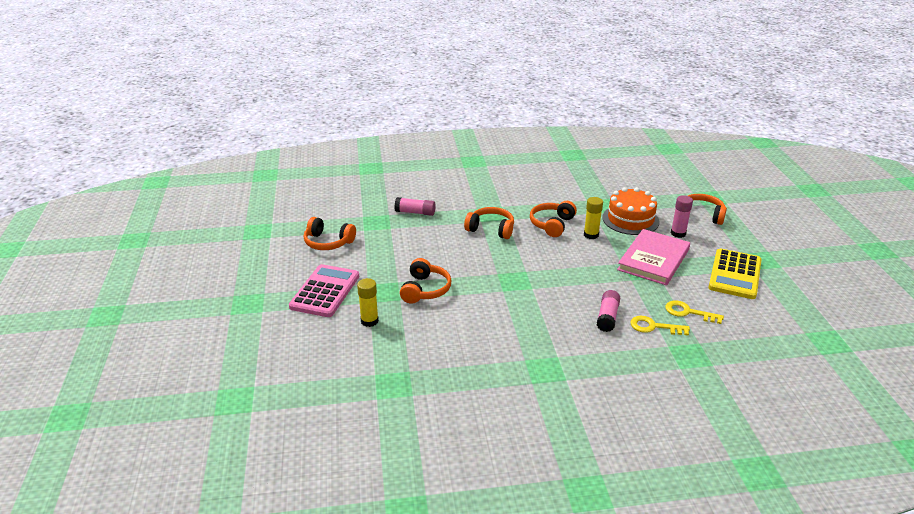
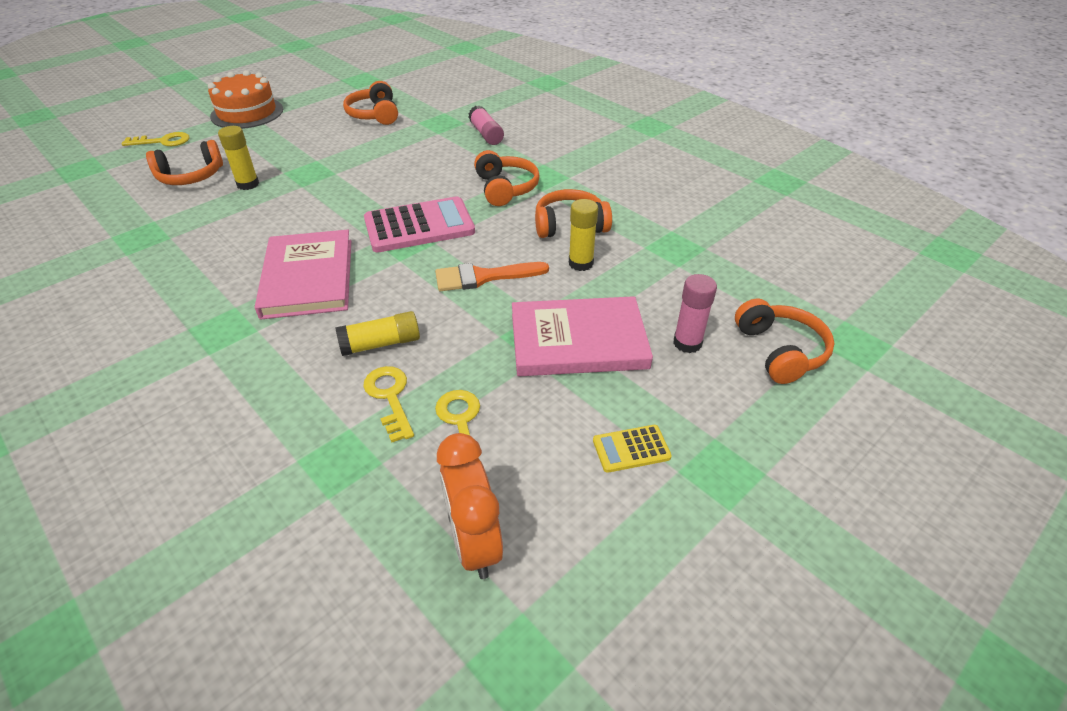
camera: 55 degrees right, 10 degrees up
pink calculator [289,264,359,317] -> pink calculator moved to [364,196,475,252]
orange headphones [400,258,452,304] -> orange headphones moved to [146,140,223,185]
pink glue stick [597,290,620,332] -> yellow glue stick [336,311,420,356]
orange cake [602,187,660,235] -> orange cake moved to [208,70,283,129]
yellow calculator [708,249,762,299] -> yellow calculator [593,425,672,473], size x0.48
none -> yellow key [122,132,189,146]
none -> pink book [255,230,351,320]
none -> orange brush [435,262,549,291]
none -> orange clock [437,433,503,579]

